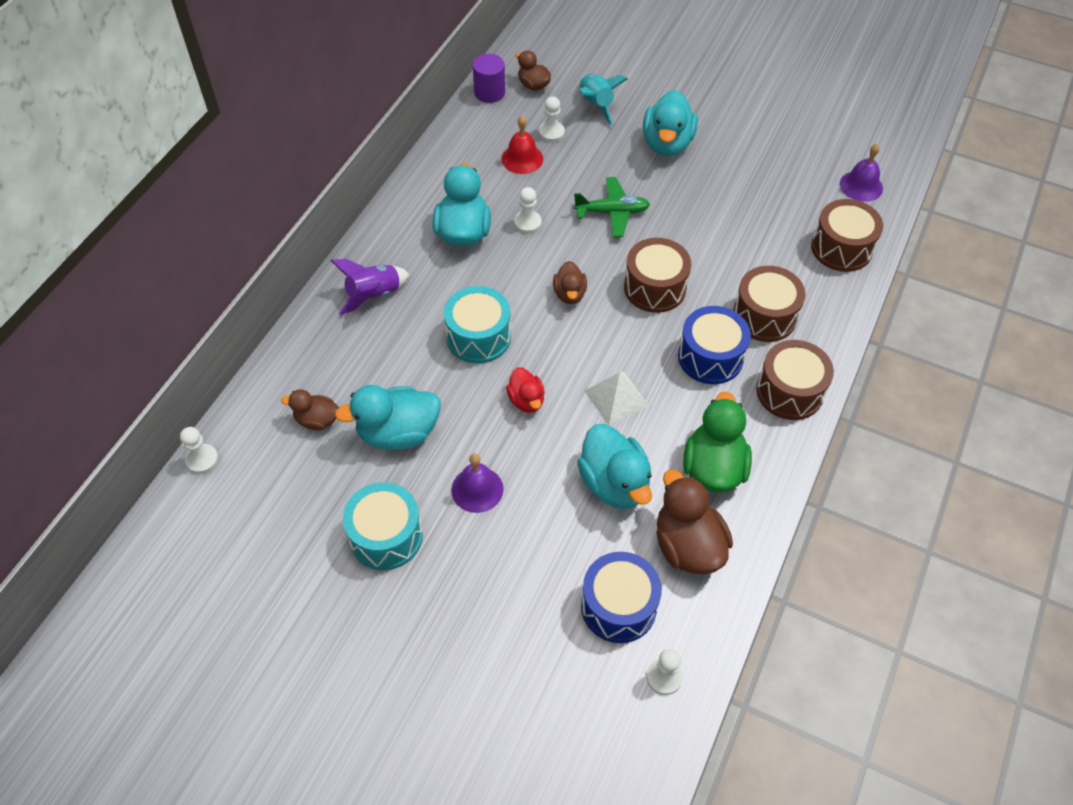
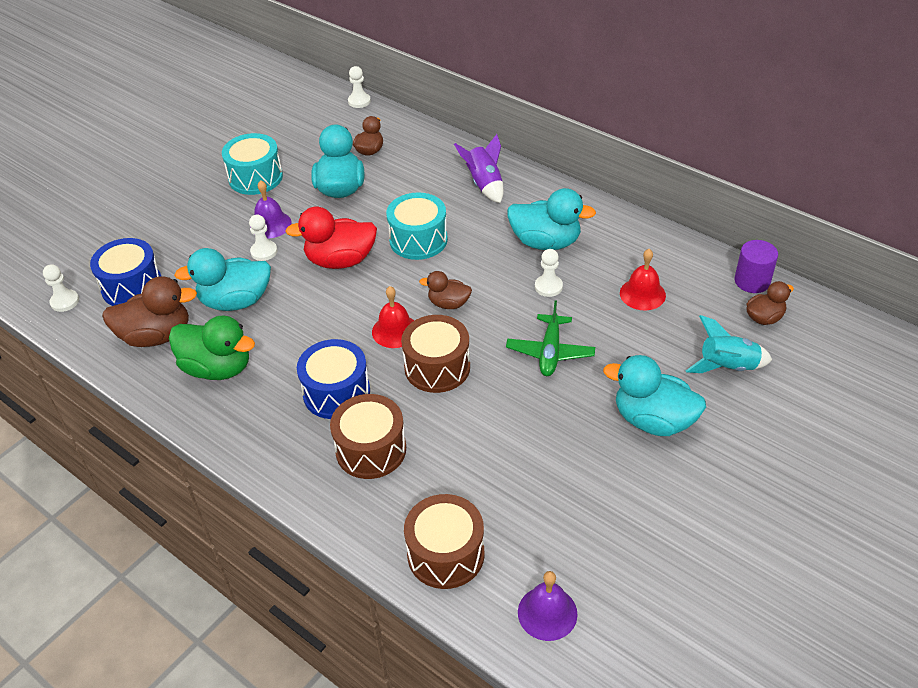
camera: 105 degrees right, 10 degrees down
red duck [506,367,545,413] -> red duck [285,207,377,269], size x1.76
white pawn [539,96,565,142] -> white pawn moved to [249,215,278,261]
white pyramid [585,372,649,425] -> none
brown drum [756,340,834,420] -> none
none -> red bell [372,286,414,348]

